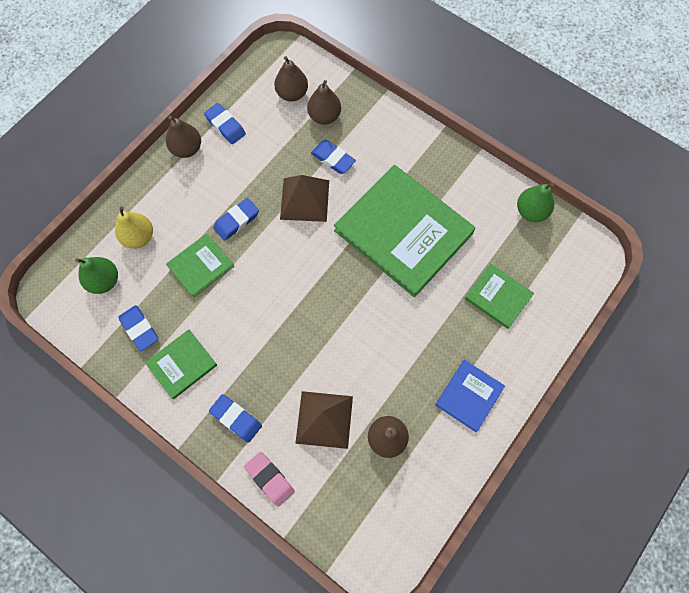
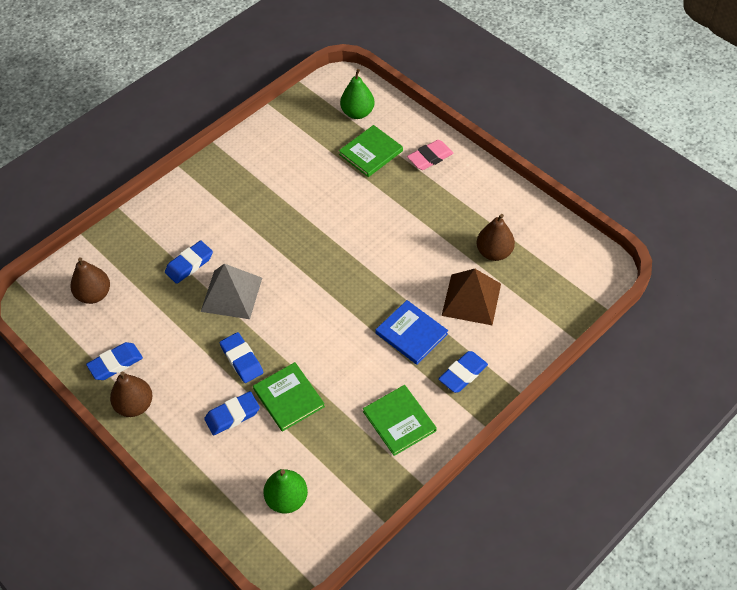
camera: 80 degrees left, 15 degrees down
yellow pear [115,206,153,249] -> none
blue eraser [119,305,158,351] -> blue eraser moved to [204,391,260,435]
pink eraser [244,452,295,507] -> pink eraser moved to [407,140,453,170]
brown pyramid [280,175,329,222] -> grey pyramid [201,264,262,319]
brown pear [307,80,341,125] -> none
green book [334,165,476,297] -> none
blue book [435,360,505,432] -> blue book moved to [375,300,448,365]
green pear [517,183,554,222] -> green pear moved to [340,69,375,119]

